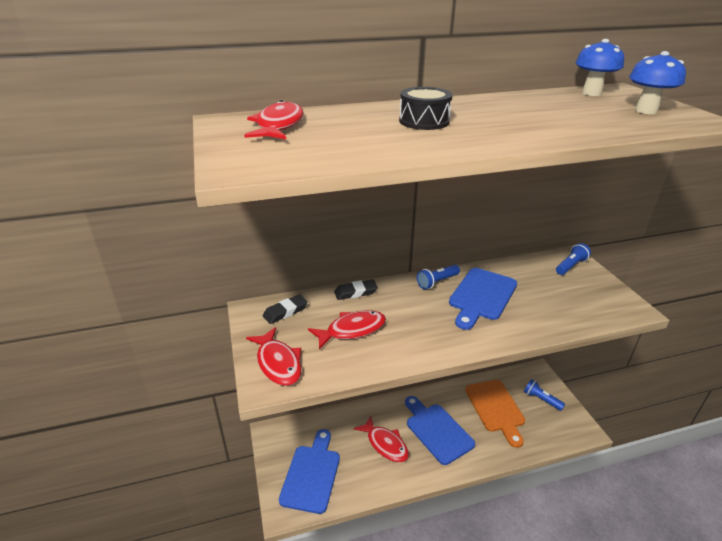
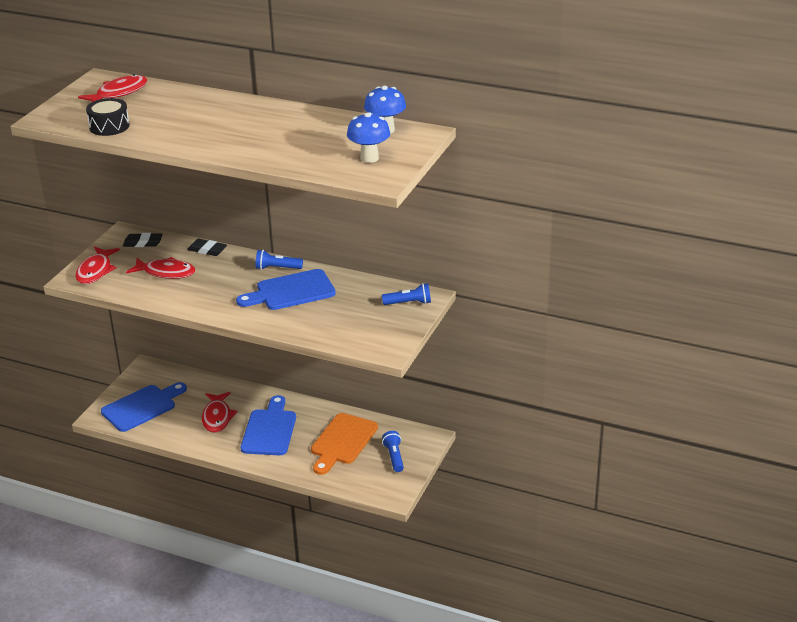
camera: 40 degrees right, 0 degrees up
black drum [399,87,453,130] -> black drum moved to [86,98,130,136]

